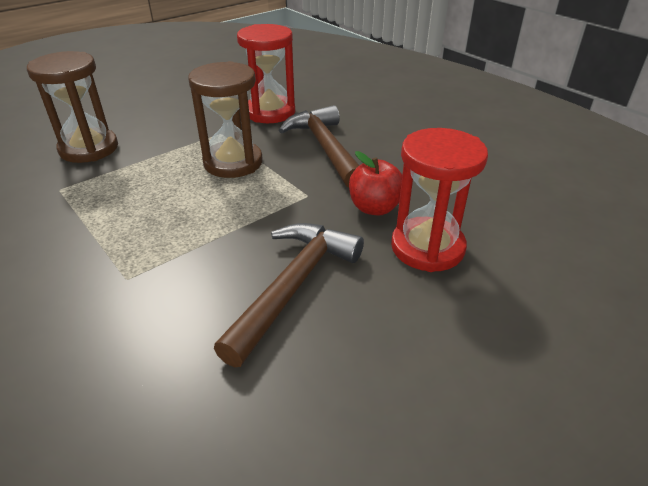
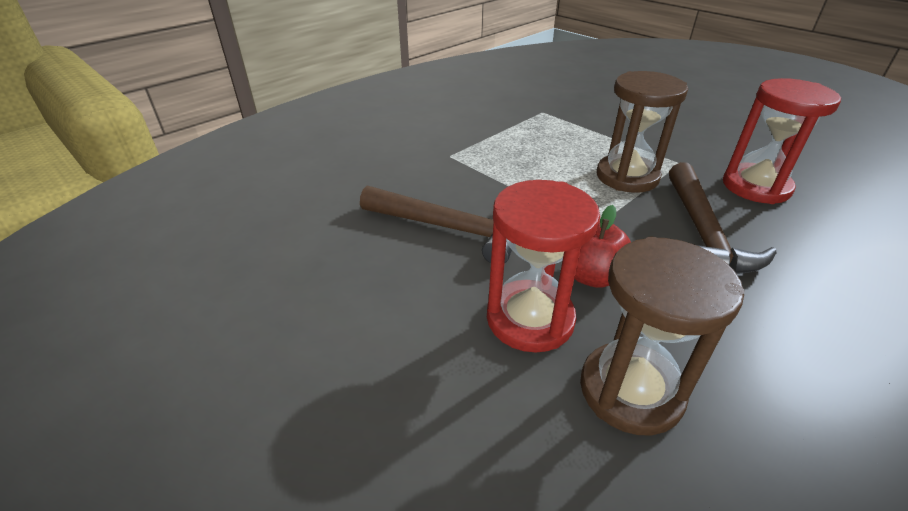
camera: 85 degrees right, 0 degrees up
brown hourglass [27,51,118,163] -> brown hourglass moved to [580,237,745,435]
brown hammer [279,105,359,187] -> brown hammer turned 120 degrees clockwise [669,162,777,274]

